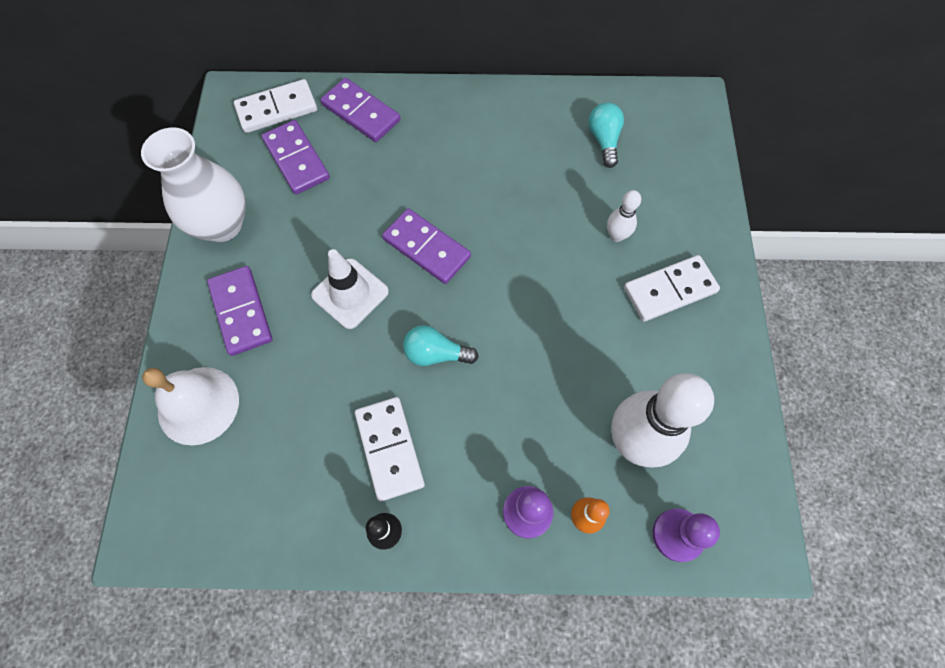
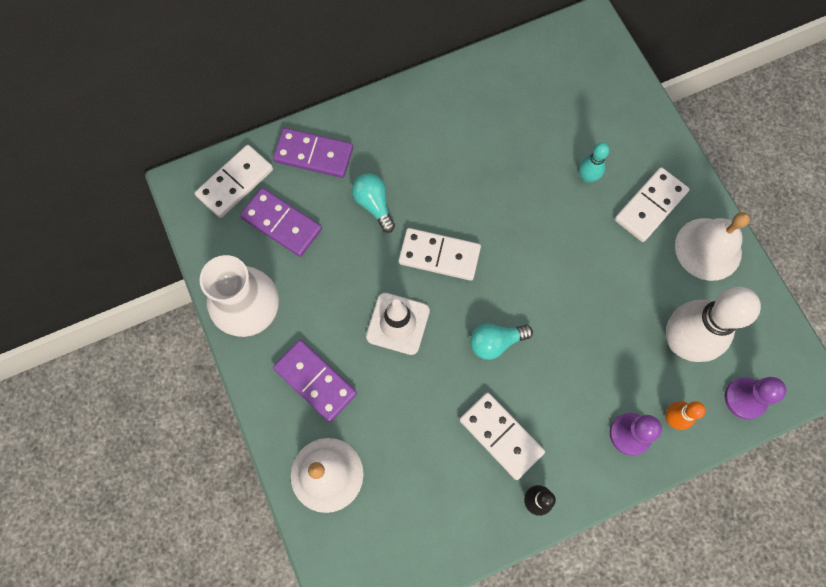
camera: 25 degrees left, 5 degrees up
purple domino [382,208,471,284] -> white domino [399,228,481,281]
turquoise light bulb [588,102,624,168] -> turquoise light bulb moved to [352,173,395,233]
white bowling pin [607,190,641,242] -> turquoise bowling pin [579,142,610,183]
none -> white bell [675,212,750,281]

